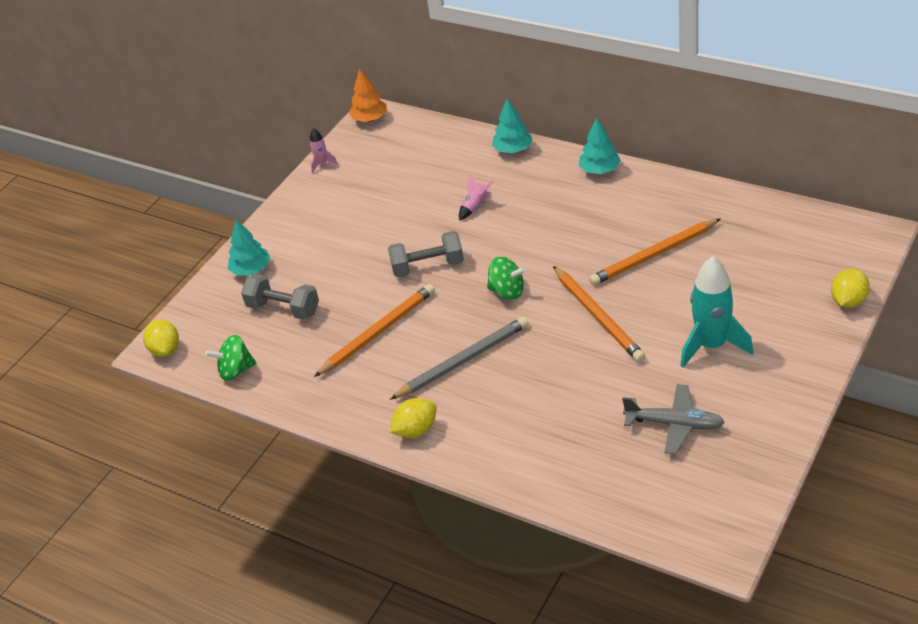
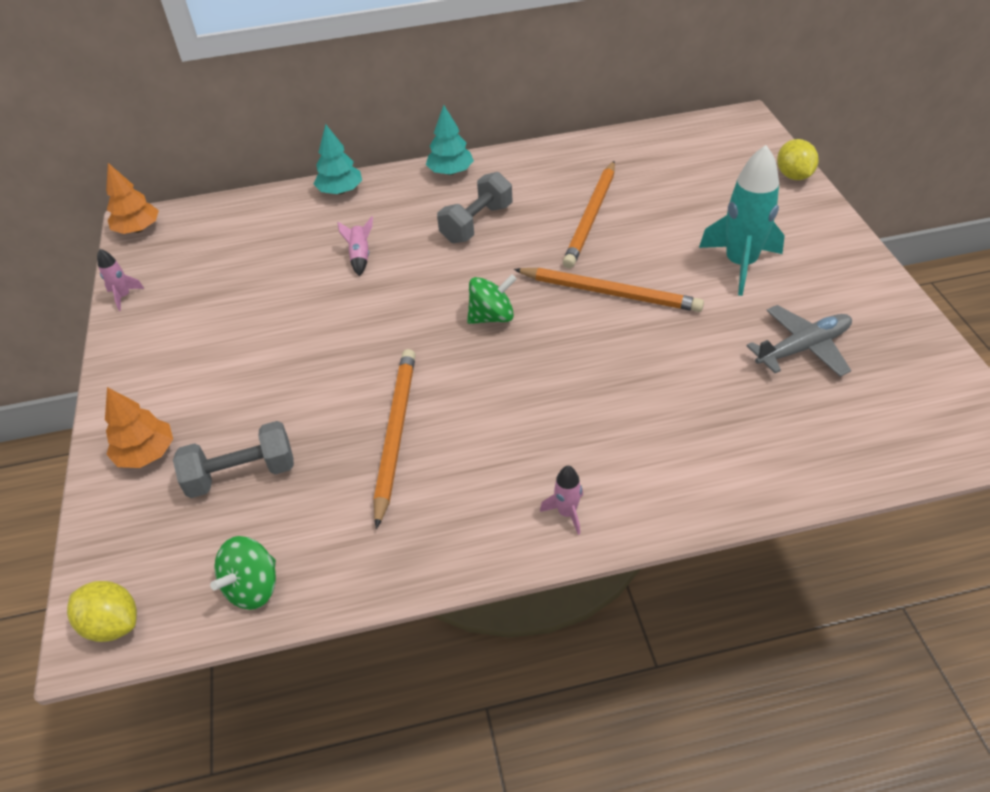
camera: 45 degrees left, 5 degrees up
turquoise tree [228,219,271,276] -> orange tree [105,387,173,468]
grey dumbbell [388,231,464,277] -> grey dumbbell moved to [437,172,512,243]
grey pencil [390,317,529,400] -> none
yellow lemon [390,398,437,438] -> pink rocket [540,466,583,535]

